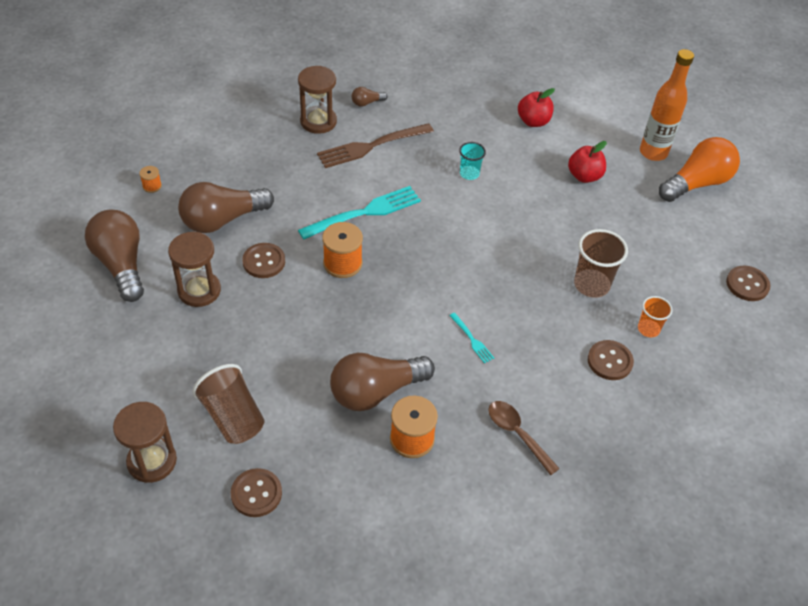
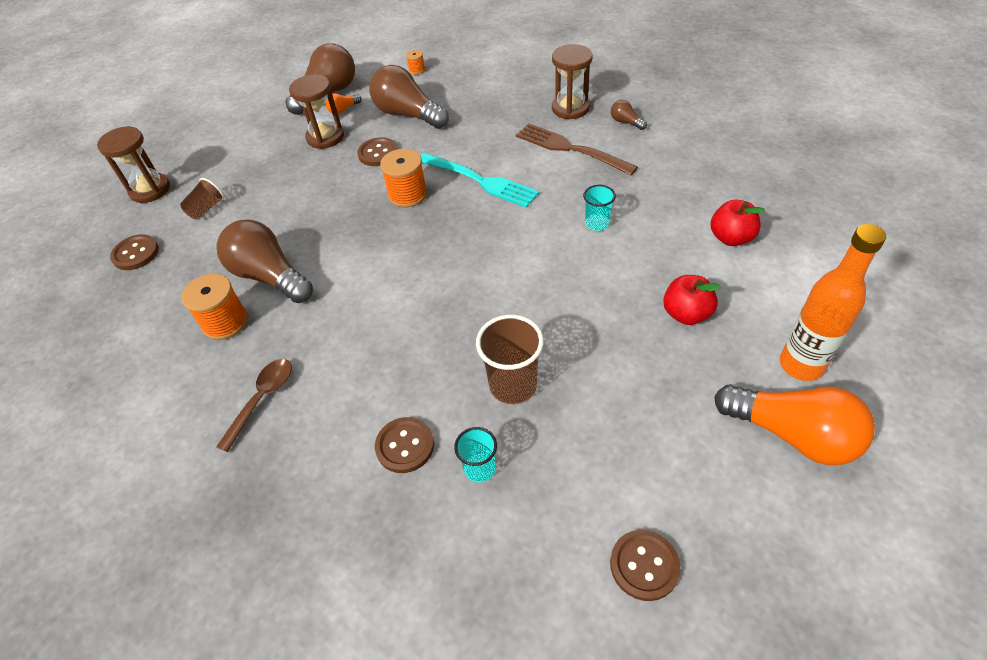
camera: 70 degrees right, 0 degrees up
brown cup [192,364,265,444] -> brown cup [180,178,224,220], size x0.60
turquoise fork [449,313,494,364] -> none
orange cup [638,296,673,337] -> turquoise cup [454,427,497,482]
none -> orange light bulb [325,93,362,114]

